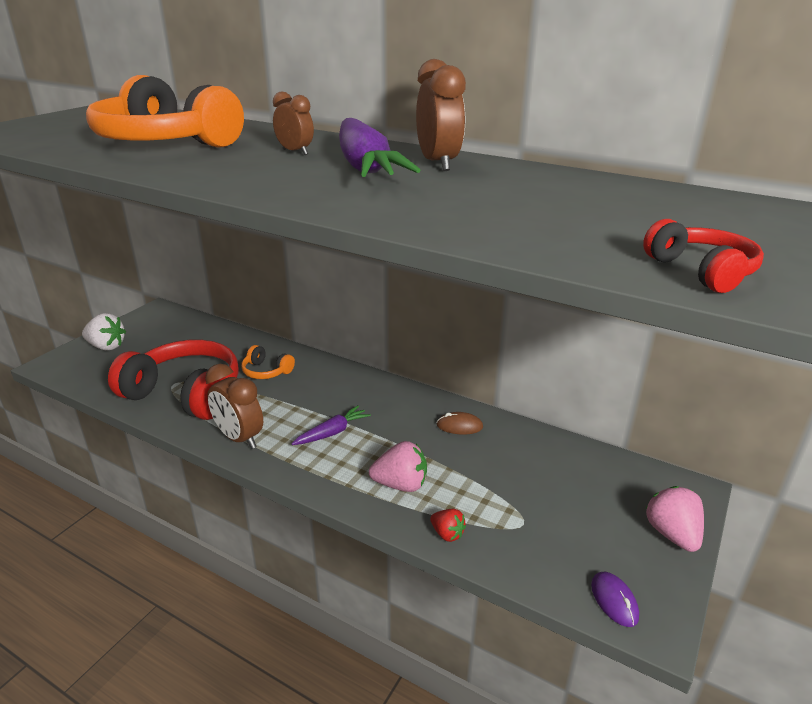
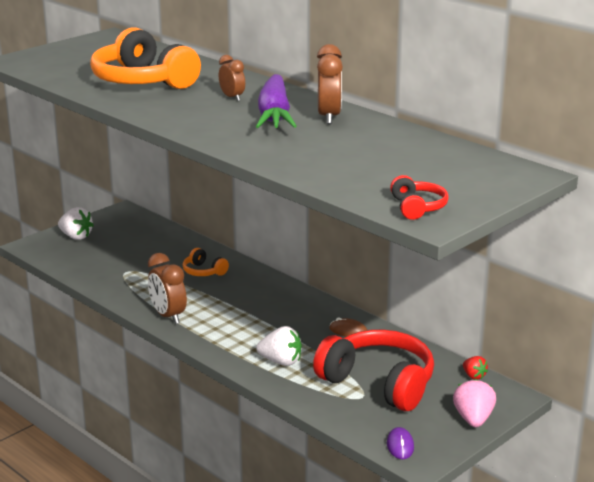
camera: 15 degrees right, 5 degrees down
red headphones [108,340,239,420] -> red headphones moved to [313,330,434,411]
purple carrot [292,405,371,445] -> none
pink strawberry [369,441,427,492] -> white strawberry [256,326,302,366]
red strawberry [430,509,466,542] -> red strawberry moved to [463,356,488,379]

